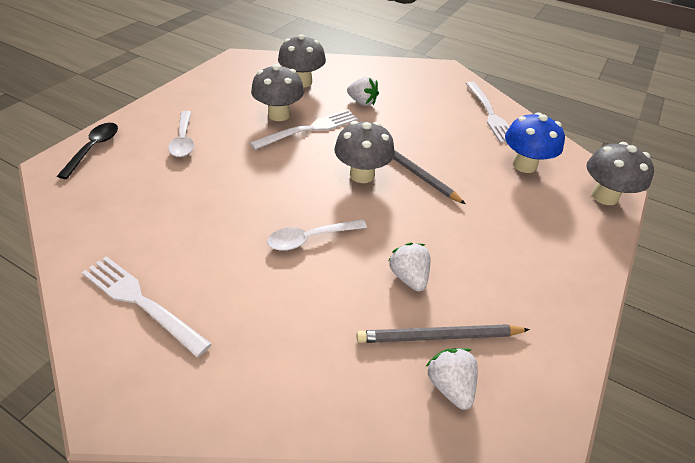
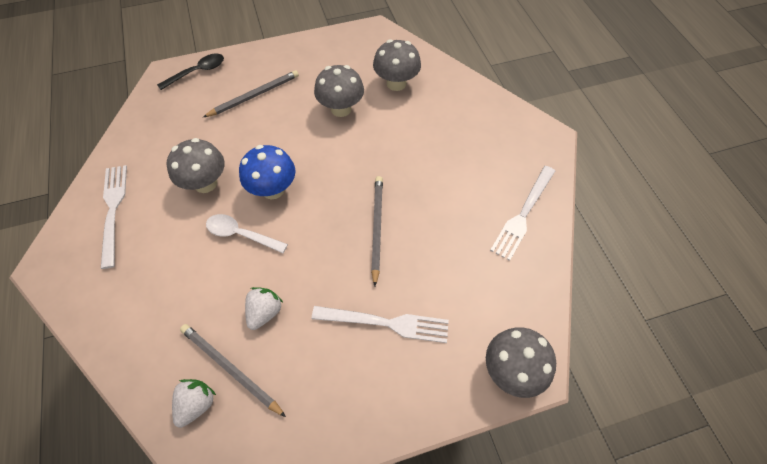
camera: 45 degrees right, 15 degrees up
white spoon [168,111,194,157] -> grey pencil [203,70,299,117]
white fork [250,110,358,150] -> white fork moved to [312,306,449,343]
grey mushroom [334,121,395,183] -> grey mushroom moved to [167,138,225,193]
white strawberry [347,77,379,106] -> none
blue mushroom [505,112,565,173] -> blue mushroom moved to [239,145,296,199]

